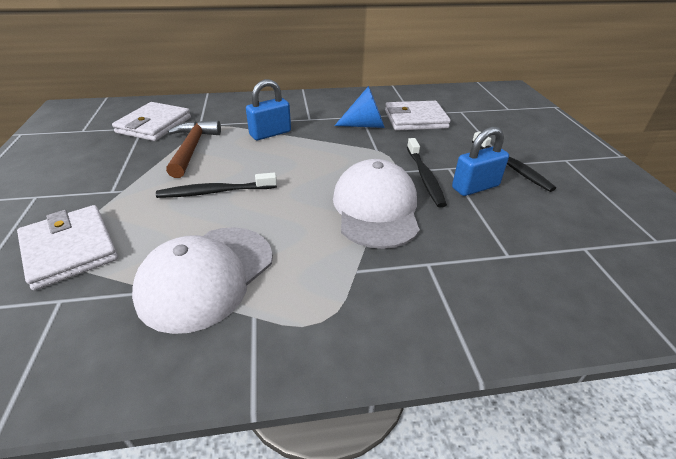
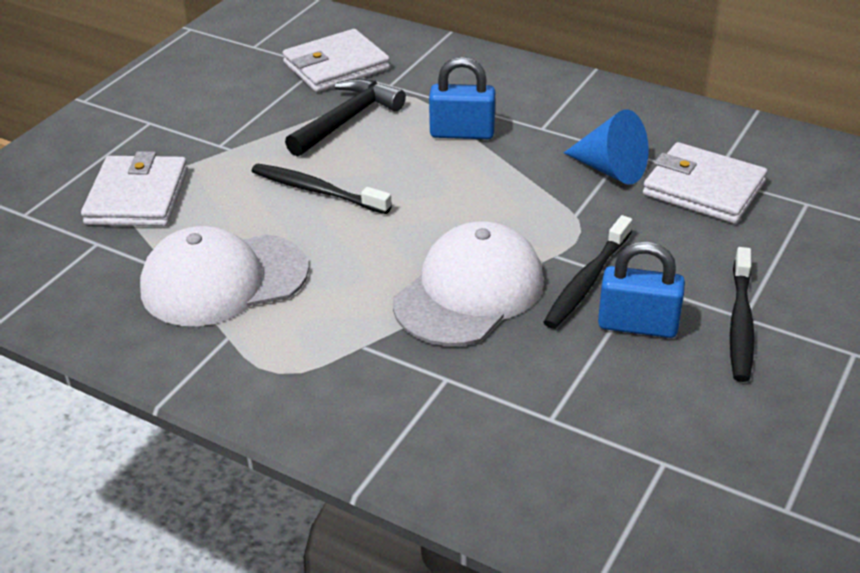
camera: 40 degrees right, 0 degrees up
brown hammer [166,120,221,178] -> black hammer [285,78,406,157]

